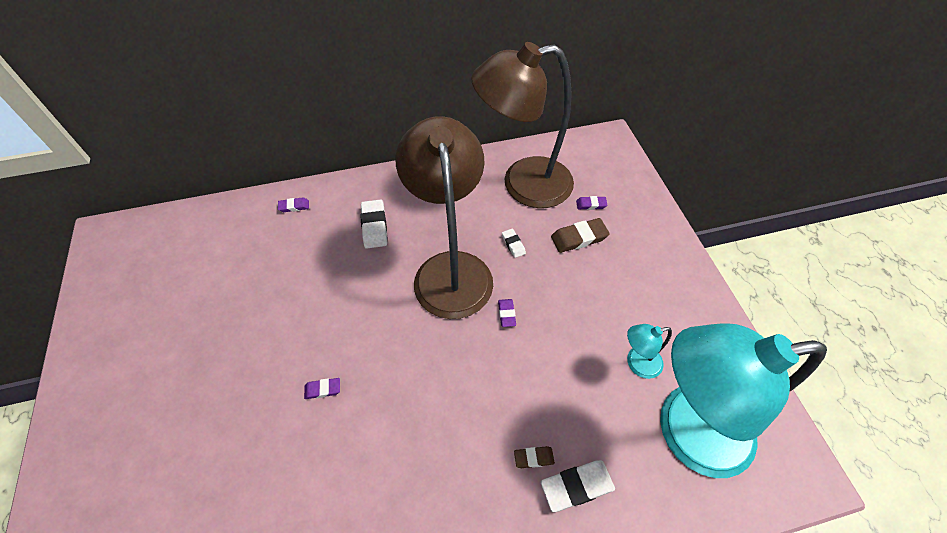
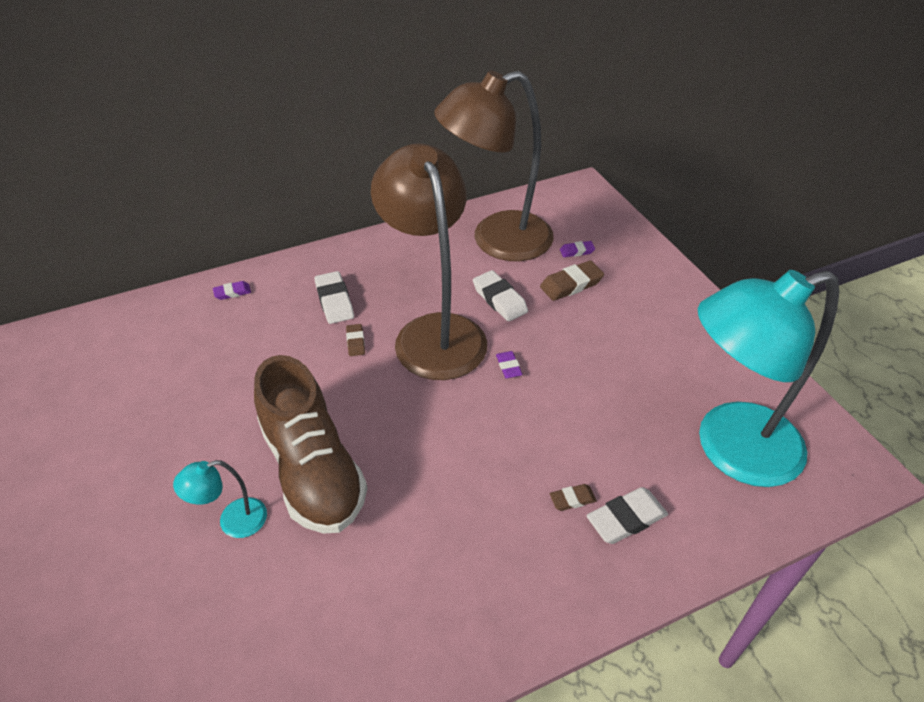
camera: 10 degrees left, 10 degrees down
purple eraser [304,378,340,399] -> brown shoe [254,355,367,534]
white eraser [502,229,526,258] -> white eraser [473,270,528,322], size x1.76
turquoise lamp [627,324,672,379] -> turquoise lamp moved to [173,460,267,538]
none -> brown eraser [346,324,365,356]

